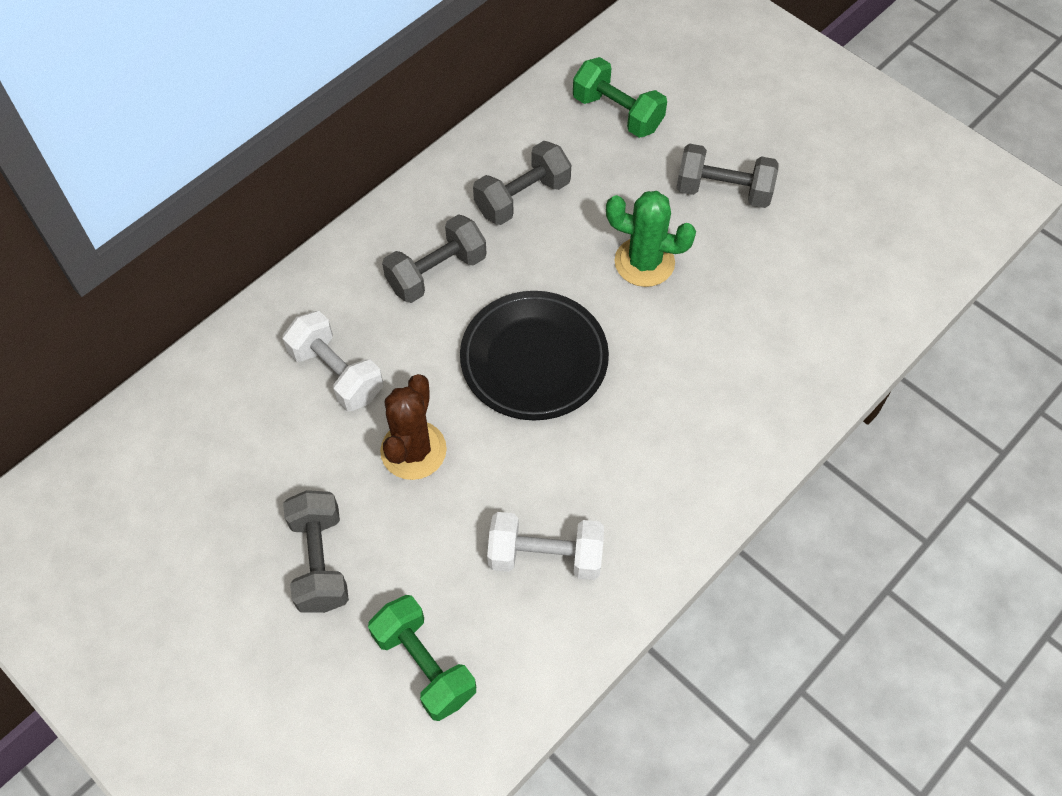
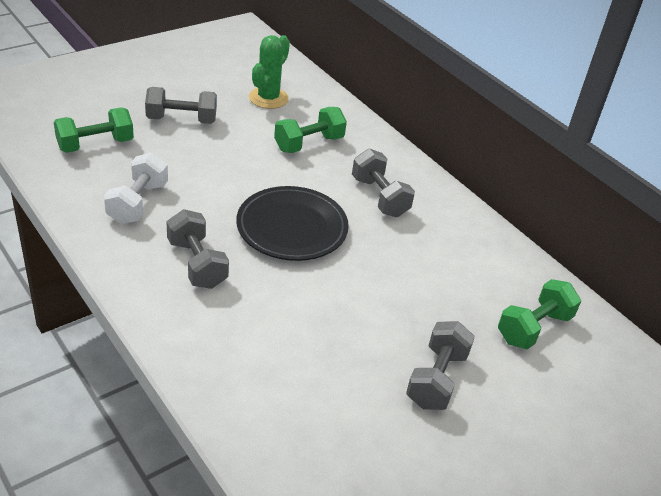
camera: 95 degrees right, 20 degrees down
white dumbbell [283,311,383,411] -> green dumbbell [274,107,347,153]
brown cactus [380,374,447,480] -> none
grey dumbbell [473,141,571,225] -> grey dumbbell moved to [167,209,229,289]
green cactus [606,191,696,287] -> green cactus moved to [249,35,290,109]

